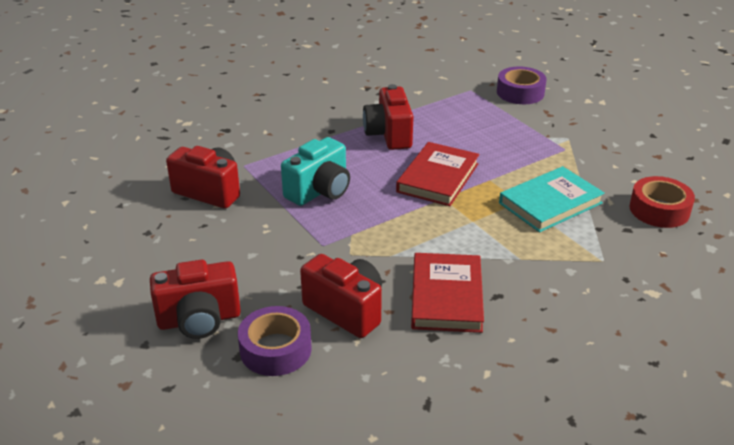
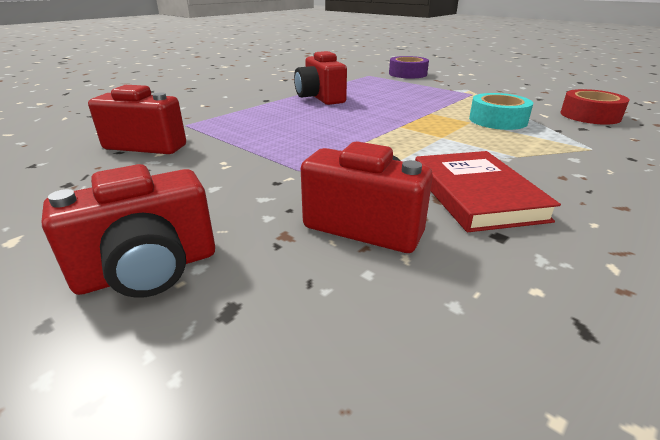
camera: 15 degrees left, 5 degrees down
purple tape [238,306,312,376] -> none
turquoise camera [281,137,350,206] -> none
red book [396,142,479,206] -> none
turquoise book [499,166,605,232] -> turquoise tape [469,93,533,130]

